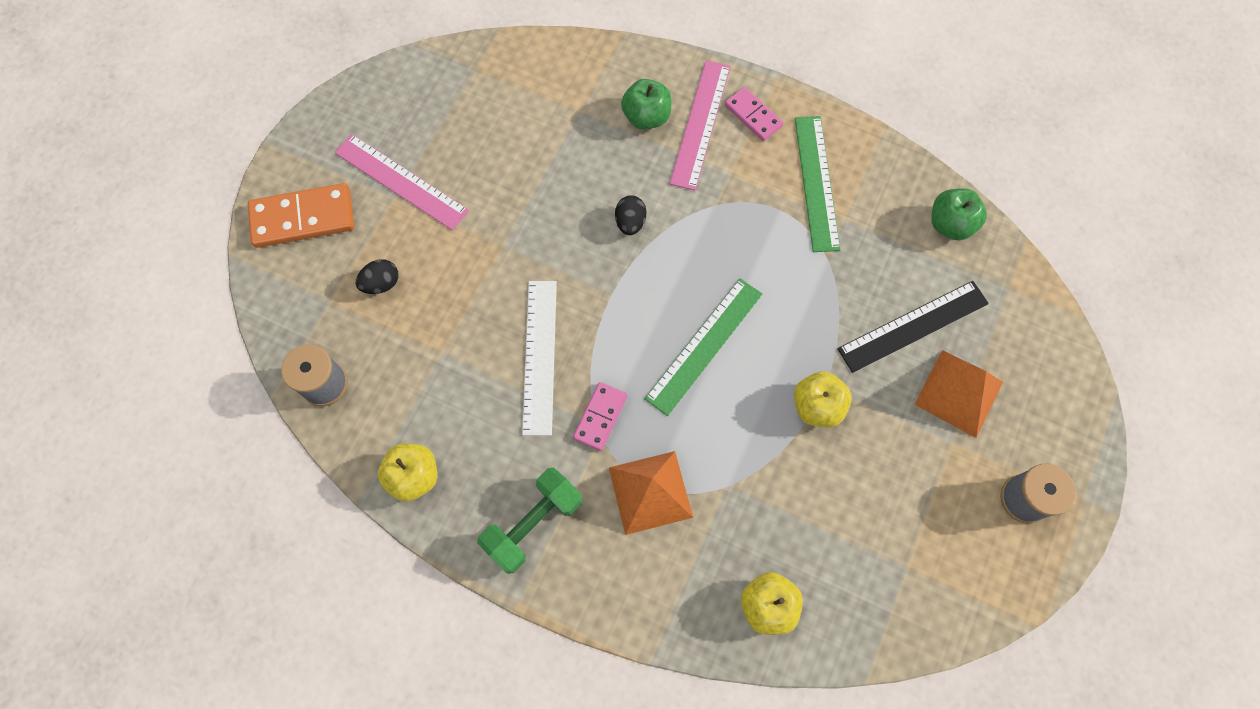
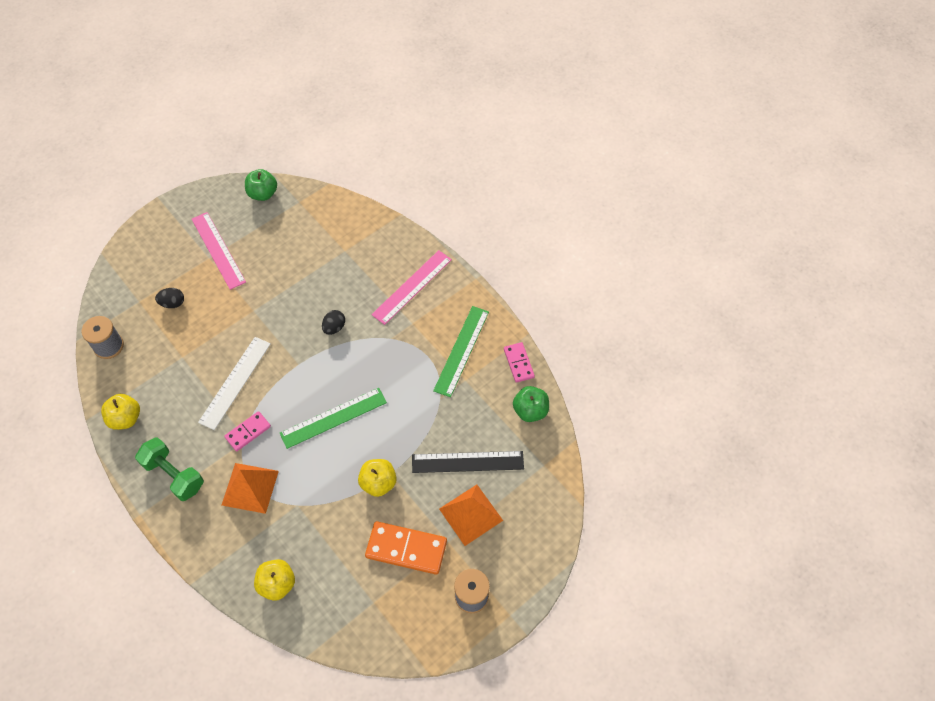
camera: 25 degrees right, 10 degrees down
orange domino [248,183,354,248] -> orange domino moved to [365,521,447,575]
green dumbbell [477,468,582,574] -> green dumbbell turned 60 degrees clockwise [135,437,204,501]
green apple [621,79,671,130] -> green apple moved to [245,169,277,201]
pink domino [725,87,783,141] -> pink domino moved to [504,342,535,383]

